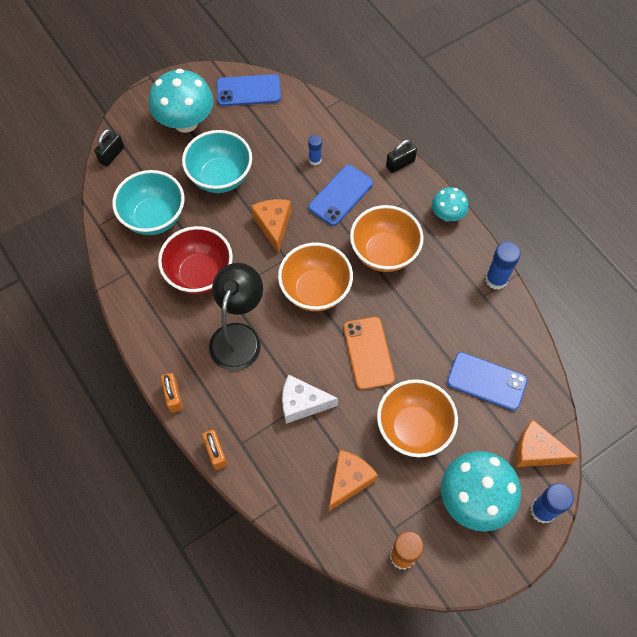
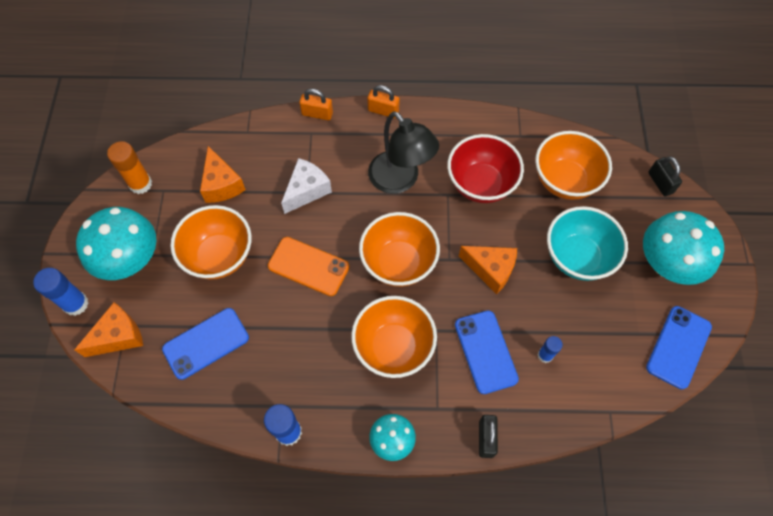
camera: 125 degrees right, 0 degrees up
turquoise bowl [112,170,185,235] -> orange bowl [535,131,612,200]

